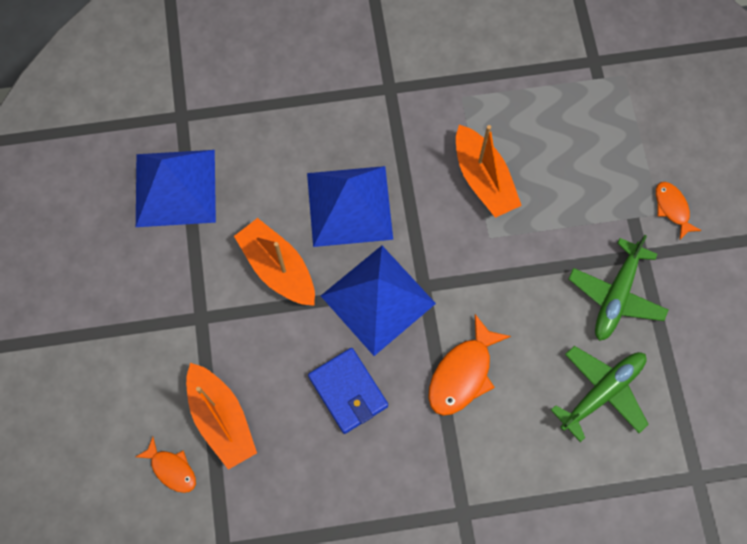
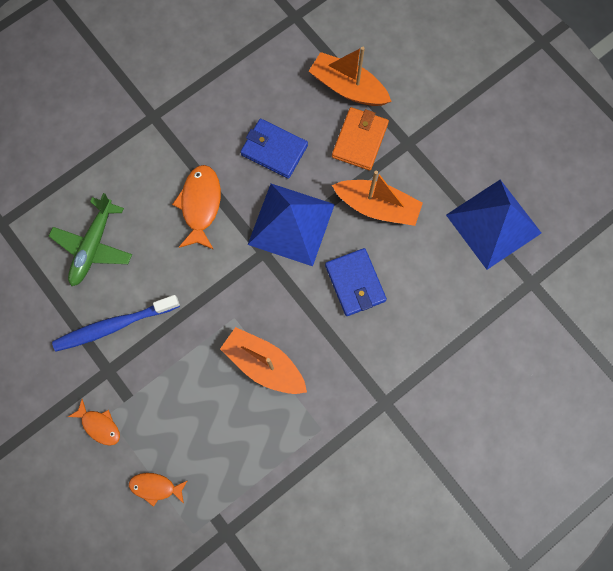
camera: 150 degrees right, 5 degrees up
orange fish [136,437,196,493] -> orange fish moved to [129,473,188,507]
blue pyramid [307,166,393,247] -> blue wallet [325,248,387,316]
green plane [569,235,668,341] -> blue toothbrush [52,295,180,352]
none -> orange wallet [332,107,389,170]

